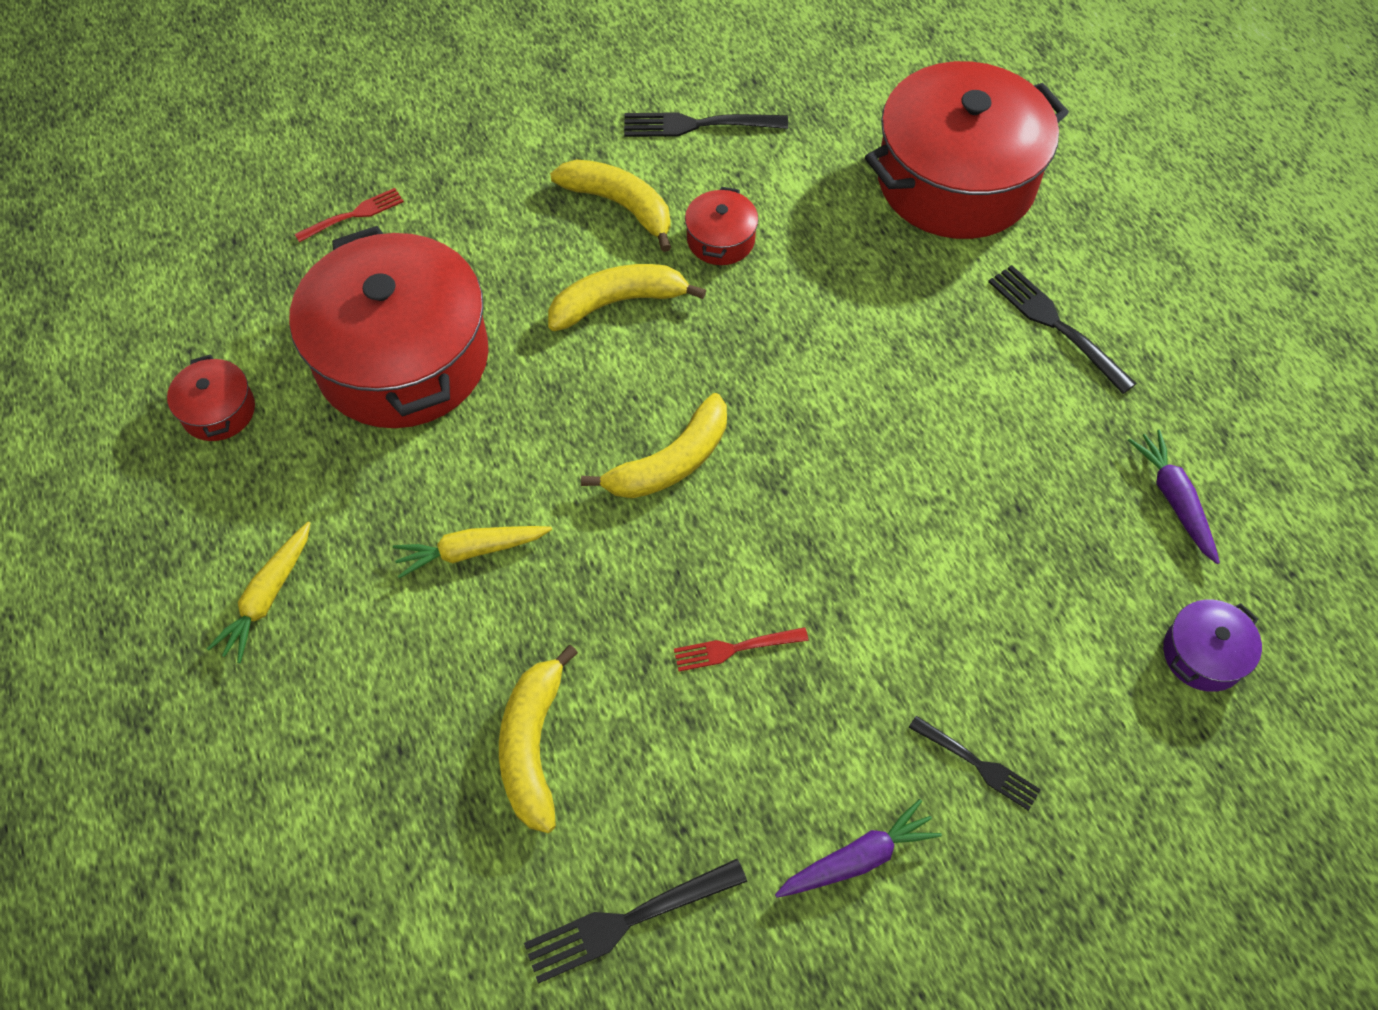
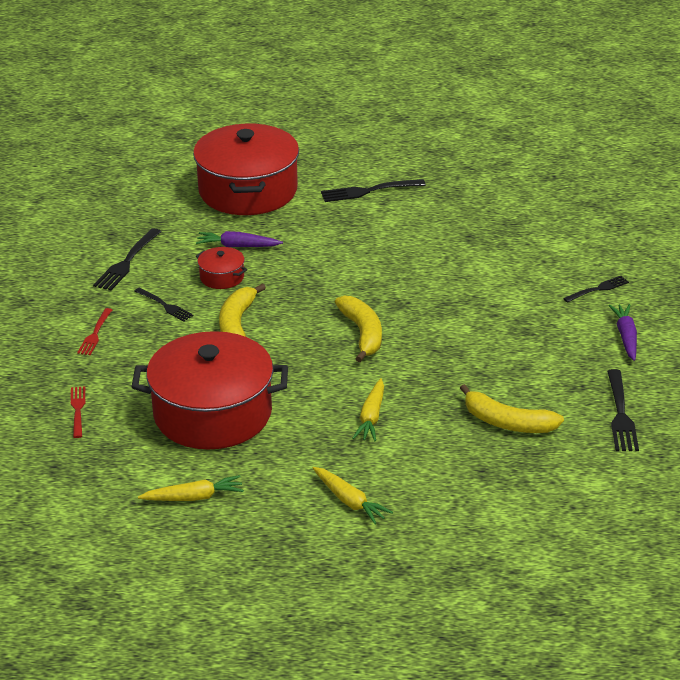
camera: 65 degrees left, 25 degrees down
red pot [167,354,255,441] -> yellow carrot [138,475,244,501]
yellow banana [550,160,671,252] -> black fork [135,287,194,322]
red fork [674,627,808,671] -> red fork moved to [77,308,112,355]
purple carrot [1128,430,1220,564] -> purple carrot moved to [196,231,283,247]
purple pot [1163,599,1262,692] -> none

